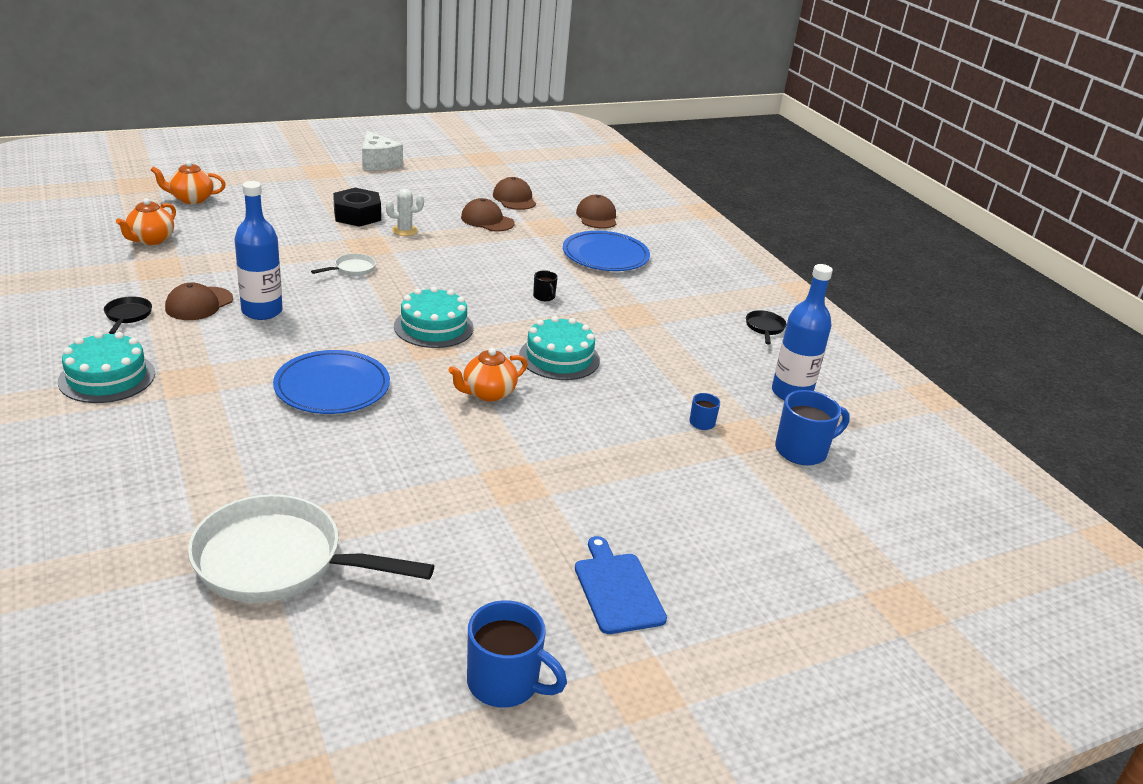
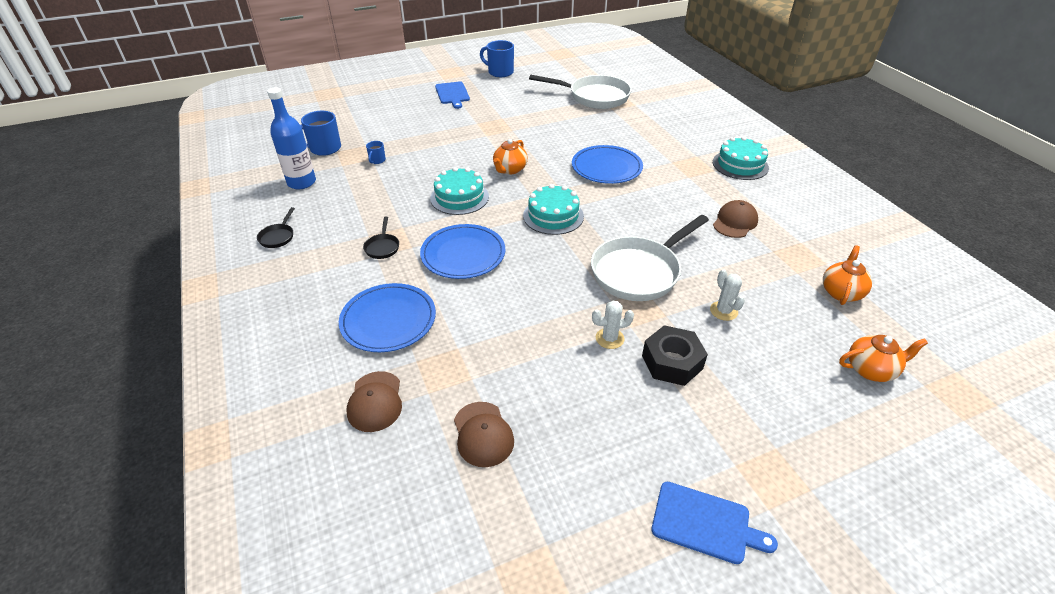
camera: 175 degrees left, 10 degrees up
black pan [104,296,152,334] -> black pan moved to [363,217,399,259]
blue bottle [234,181,283,320] -> none
white pan [311,253,376,276] -> white pan [591,215,709,301], size x2.37
white cheese [362,131,403,170] -> blue cutting board [651,482,778,564]
orange teapot [448,348,527,402] -> orange teapot turned 150 degrees clockwise [493,139,528,175]
brown cap [461,198,515,232] -> none
black mug [533,270,558,301] -> blue plate [420,224,505,279]
none -> white cactus [710,269,745,321]

